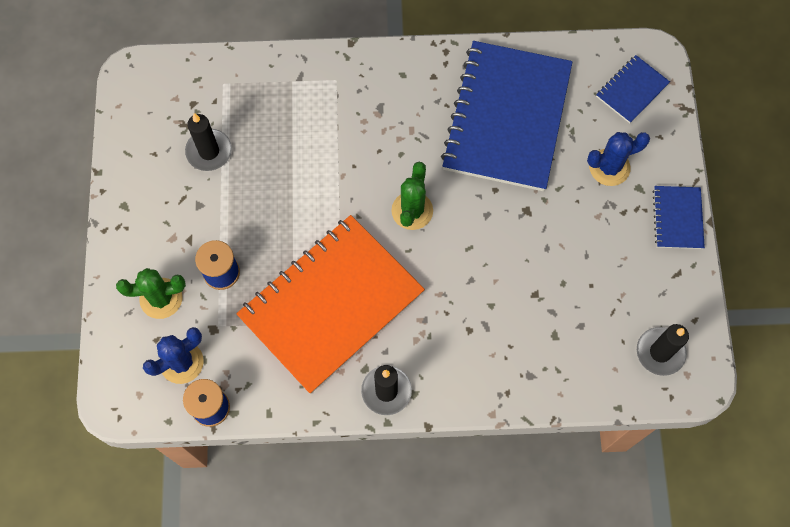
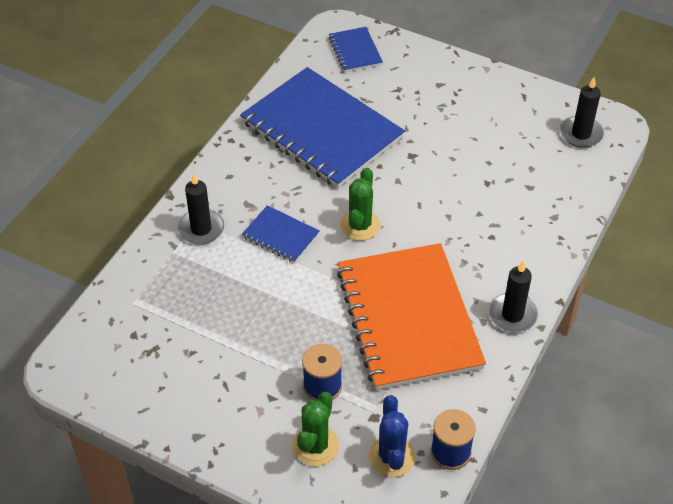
camera: 60 degrees left, 20 degrees down
black candle [185,113,232,171] -> black candle moved to [178,173,224,245]
green cactus [391,162,433,230] -> green cactus turned 60 degrees clockwise [340,168,381,241]
blue cactus [587,132,650,186] -> none
blue notebook [653,186,705,249] -> blue notebook moved to [242,205,319,263]

